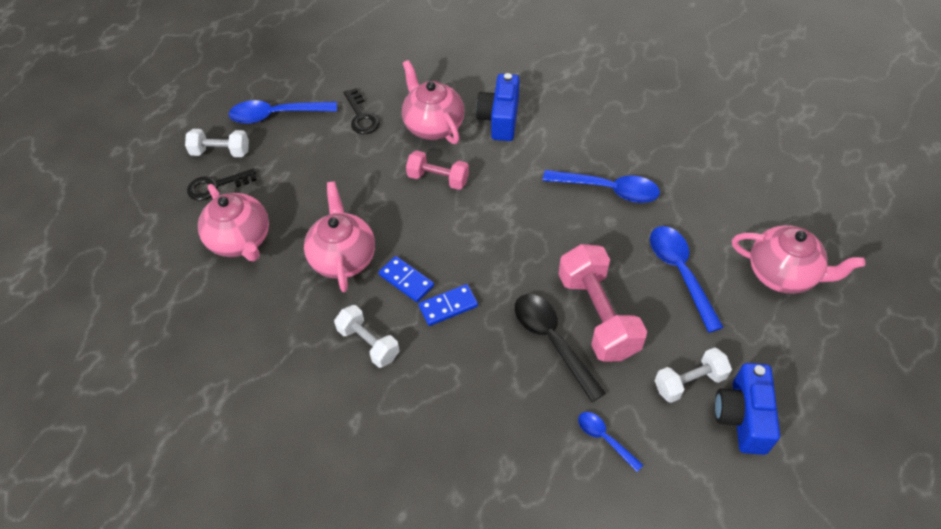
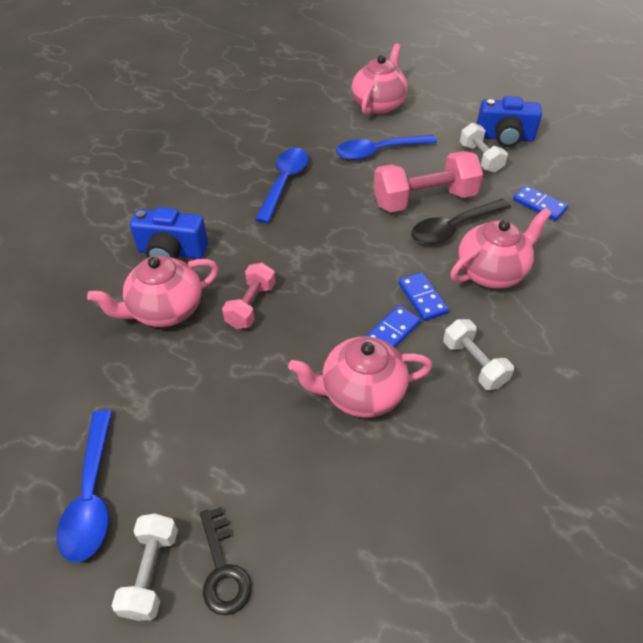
camera: 90 degrees left, 5 degrees down
pink teapot [198,184,269,261] -> pink teapot moved to [450,208,552,288]
white dumbbell [334,305,400,368] -> white dumbbell turned 75 degrees counterclockwise [443,319,514,390]
black key [343,88,380,134] -> none
blue spoon [578,412,643,472] -> blue domino [513,185,568,221]

